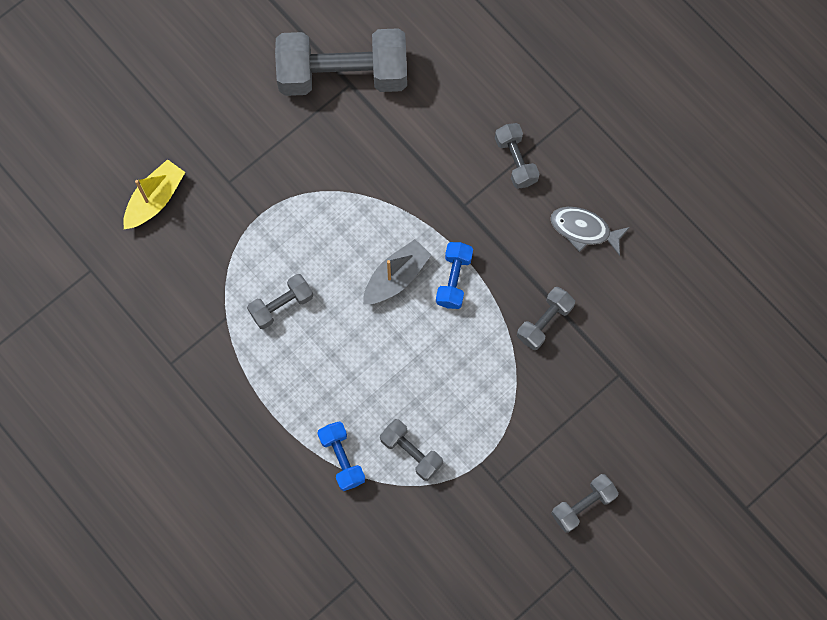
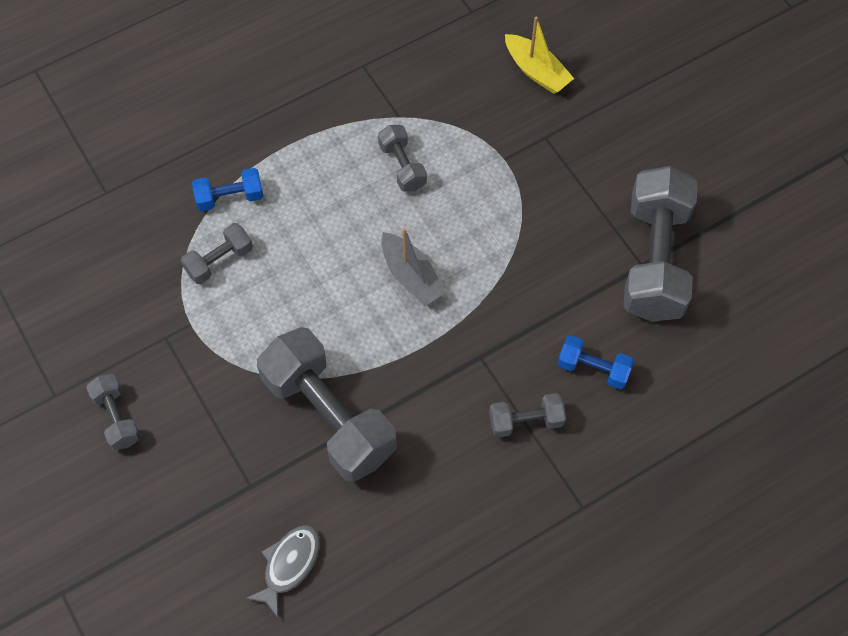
camera: 100 degrees right, 10 degrees down
blue dumbbell [436,242,473,309] -> blue dumbbell moved to [557,335,634,389]
grey dumbbell [517,287,575,350] -> grey dumbbell [257,327,397,482], size x2.11
grey fish [551,207,630,256] -> grey fish moved to [245,525,320,618]

